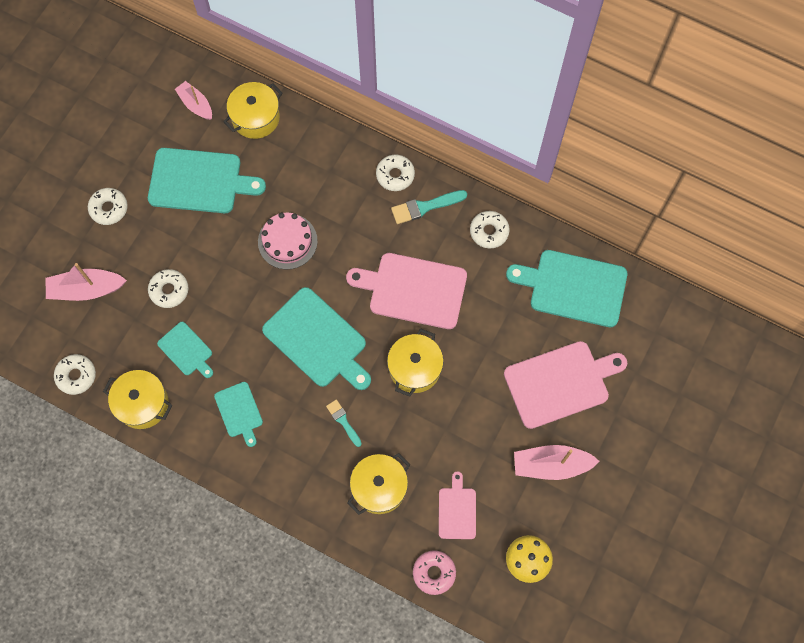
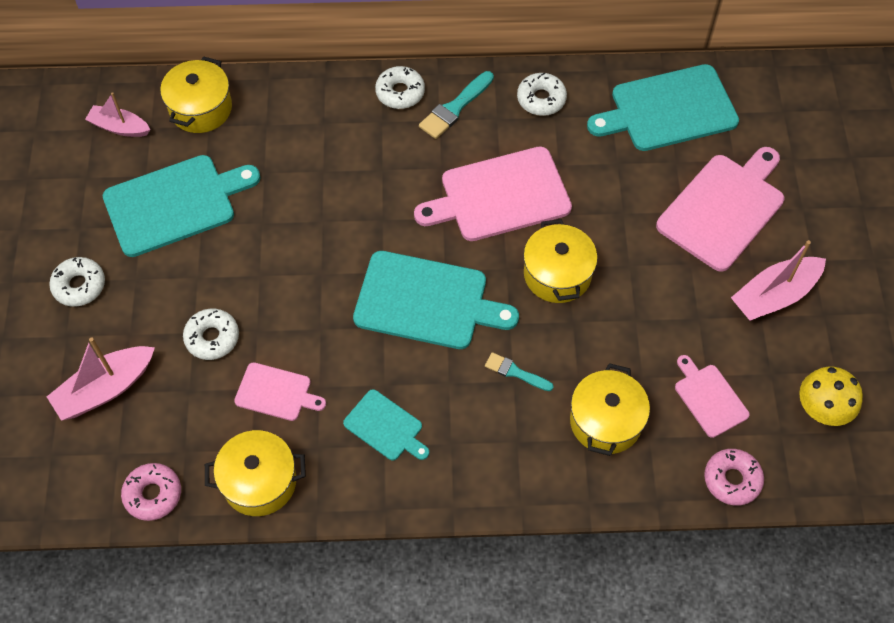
camera: 30 degrees left, 10 degrees down
white donut [54,354,96,395] -> pink donut [121,463,181,521]
turquoise cutting board [157,322,213,378] -> pink cutting board [234,362,326,421]
pink cake [258,212,318,269] -> none

